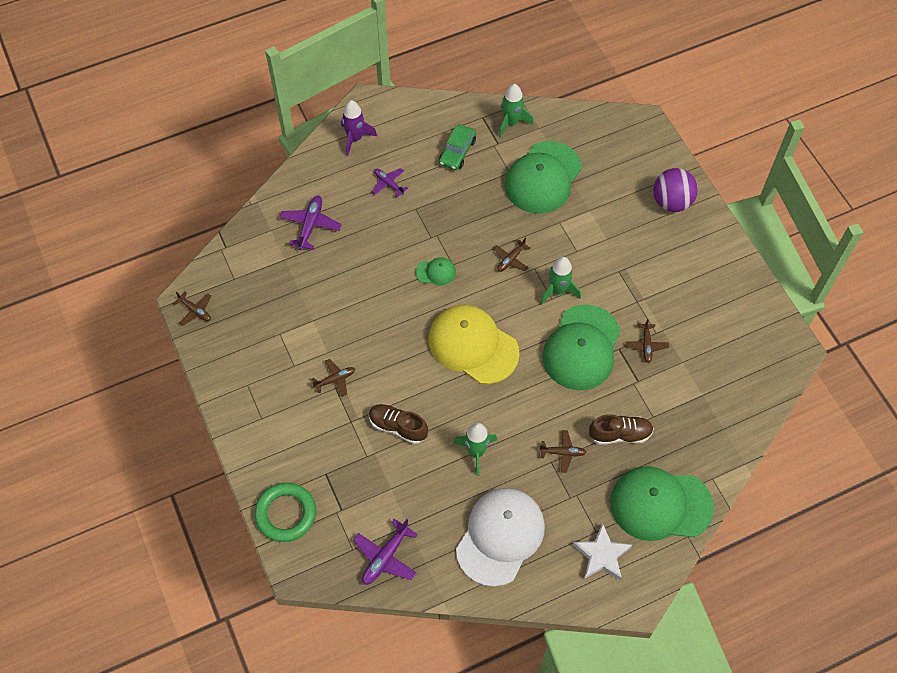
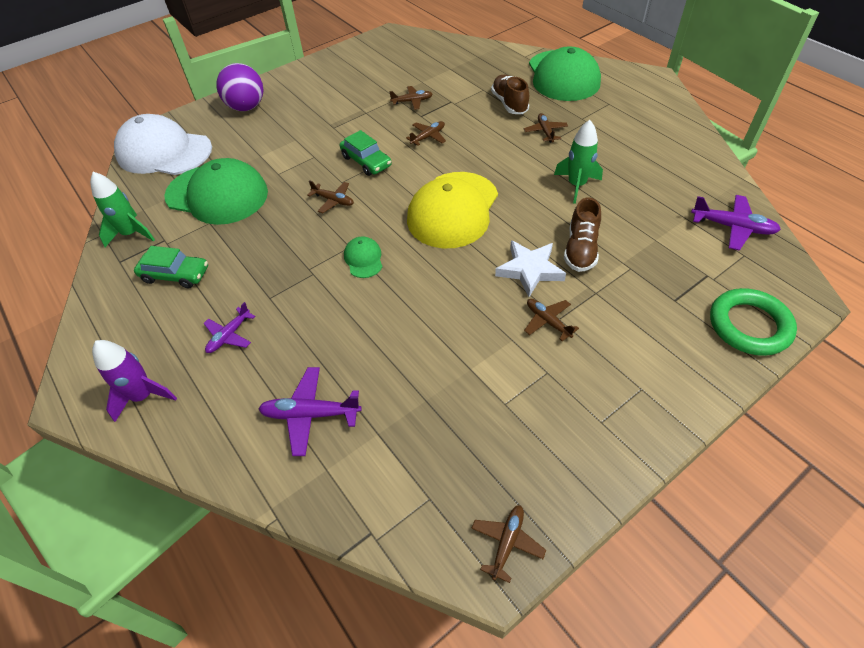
camera: 100 degrees left, 10 degrees down
white cap [456,488,545,587] -> white cap moved to [114,114,212,175]
green rocket [540,257,581,305] -> green car [340,130,392,176]
green cap [542,305,621,390] -> brown plane [406,121,446,146]
white star [573,523,632,581] -> white star moved to [495,240,566,297]

